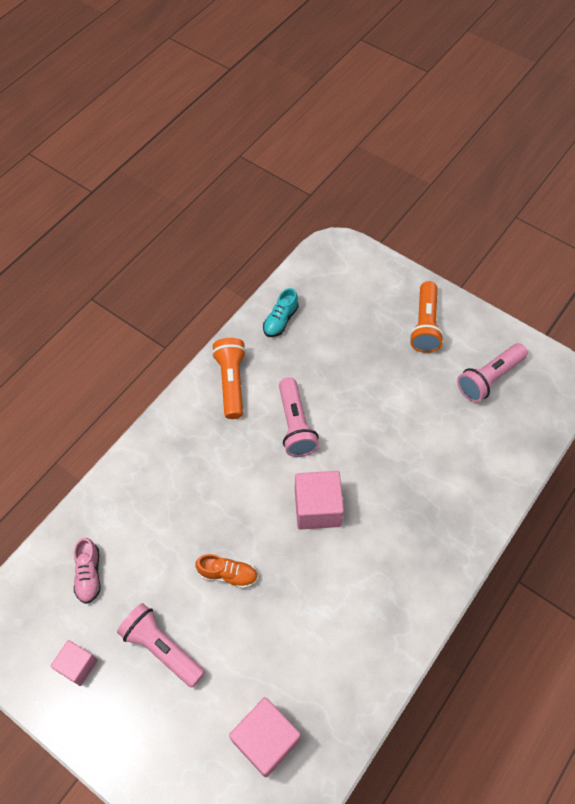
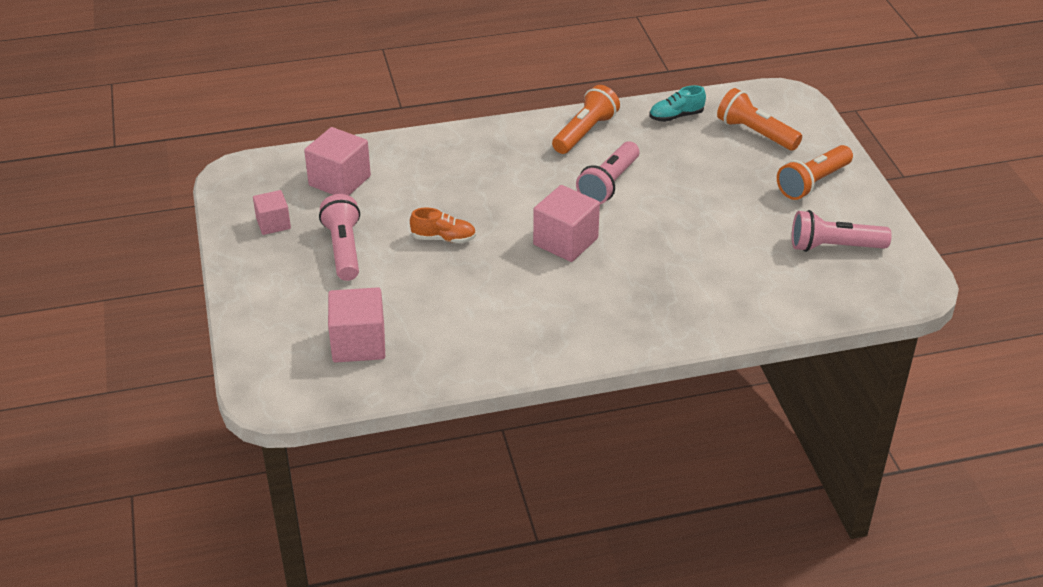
camera: 40 degrees right, 20 degrees down
pink shoe [74,538,101,604] -> pink cube [304,127,371,196]
orange shoe [195,554,258,589] -> orange shoe turned 45 degrees counterclockwise [410,208,476,243]
none -> orange flashlight [717,88,802,150]

